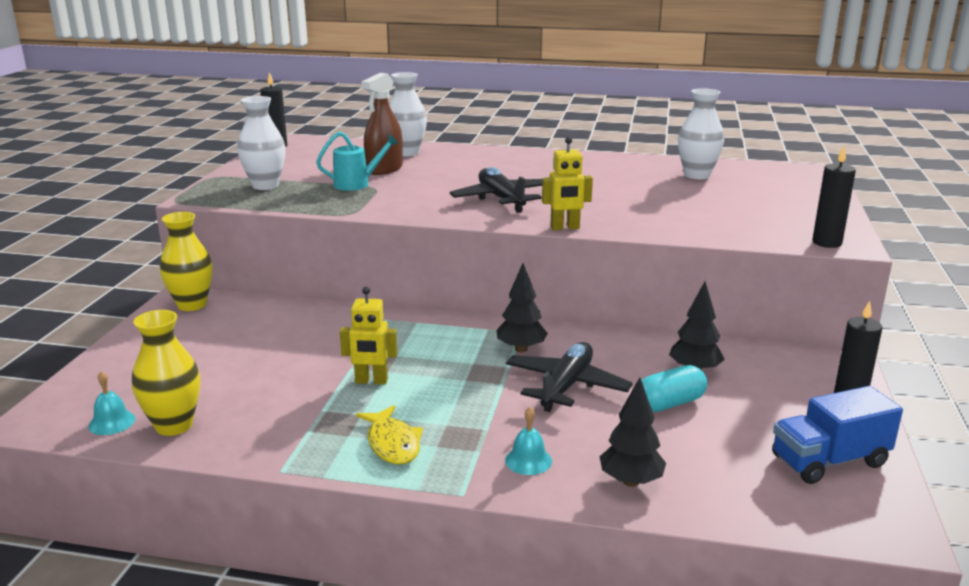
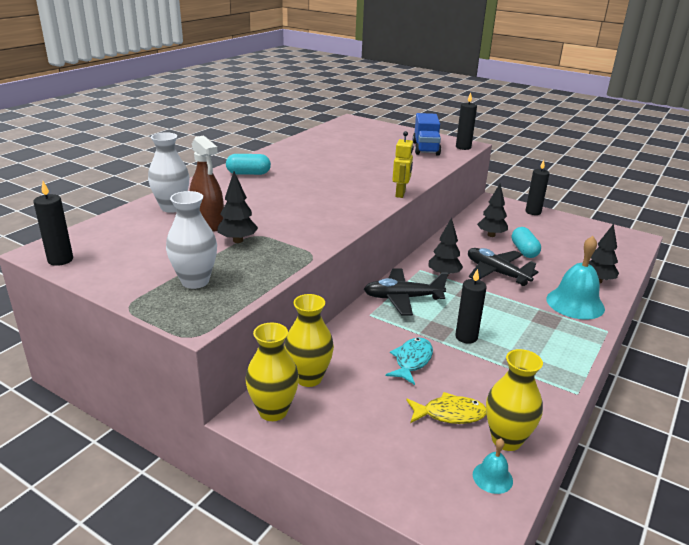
camera: 70 degrees left, 5 degrees up
turquoise watering can [316,132,399,191] -> black tree [217,172,258,243]
yellow robot [340,287,398,384] -> black candle [455,269,487,344]
yellow fish [356,405,423,465] -> yellow fish moved to [406,392,486,424]
black plane [449,167,542,213] -> black plane moved to [364,268,448,316]
turquoise bell [505,407,552,475] -> turquoise bell [546,236,605,320], size x2.05
white vase [678,88,724,179] -> none
blue truck [772,386,903,484] -> blue truck moved to [413,113,441,156]
none -> turquoise capsule [226,154,271,175]
none -> yellow vase [284,294,334,387]
none -> turquoise fish [386,337,433,385]

